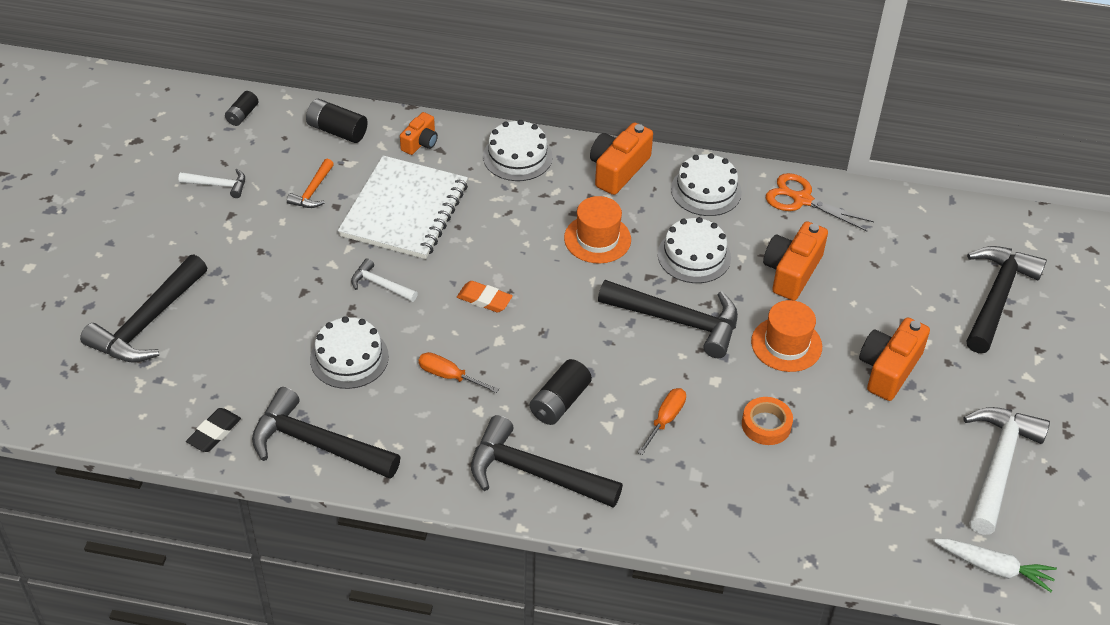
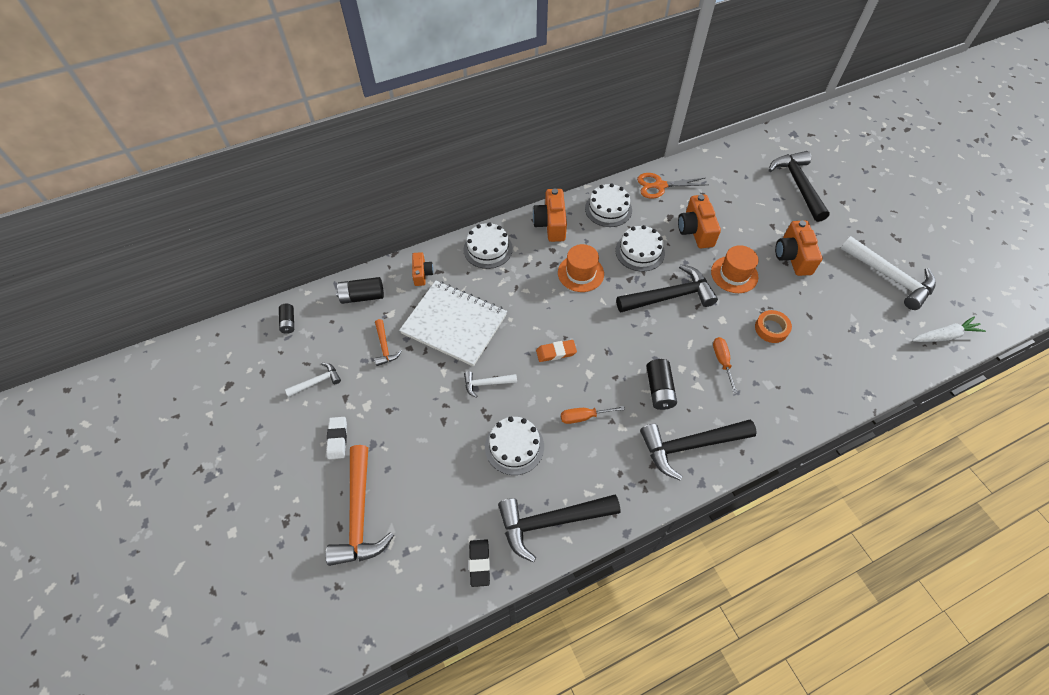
camera: 35 degrees left, 10 degrees up
black hammer [80,254,207,363] -> orange hammer [325,445,394,566]
white notebook [338,155,468,259] -> white notebook turned 45 degrees counterclockwise [399,281,507,366]
white hammer [963,407,1050,535] -> white hammer turned 150 degrees clockwise [840,236,936,310]
none -> white eraser [326,417,347,459]

